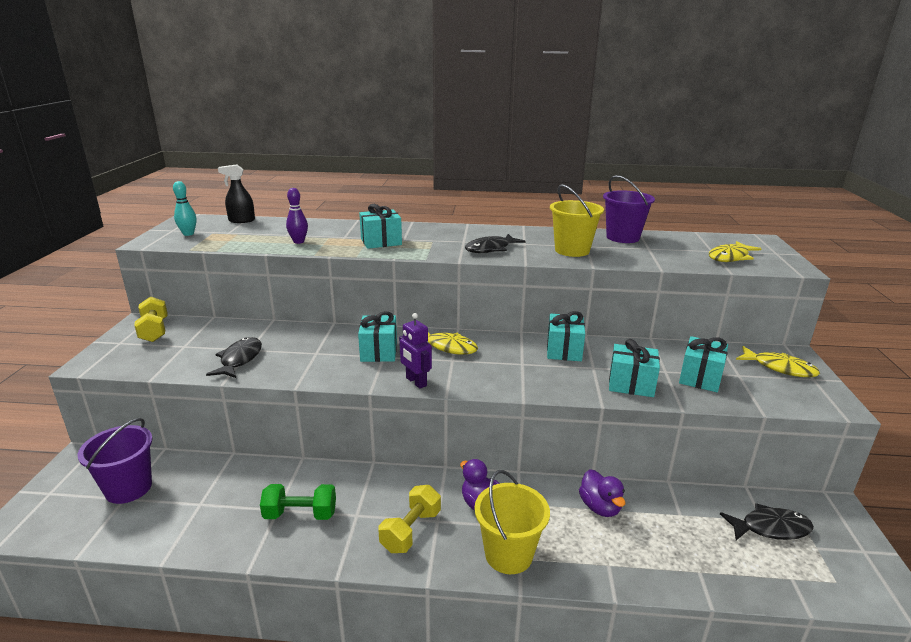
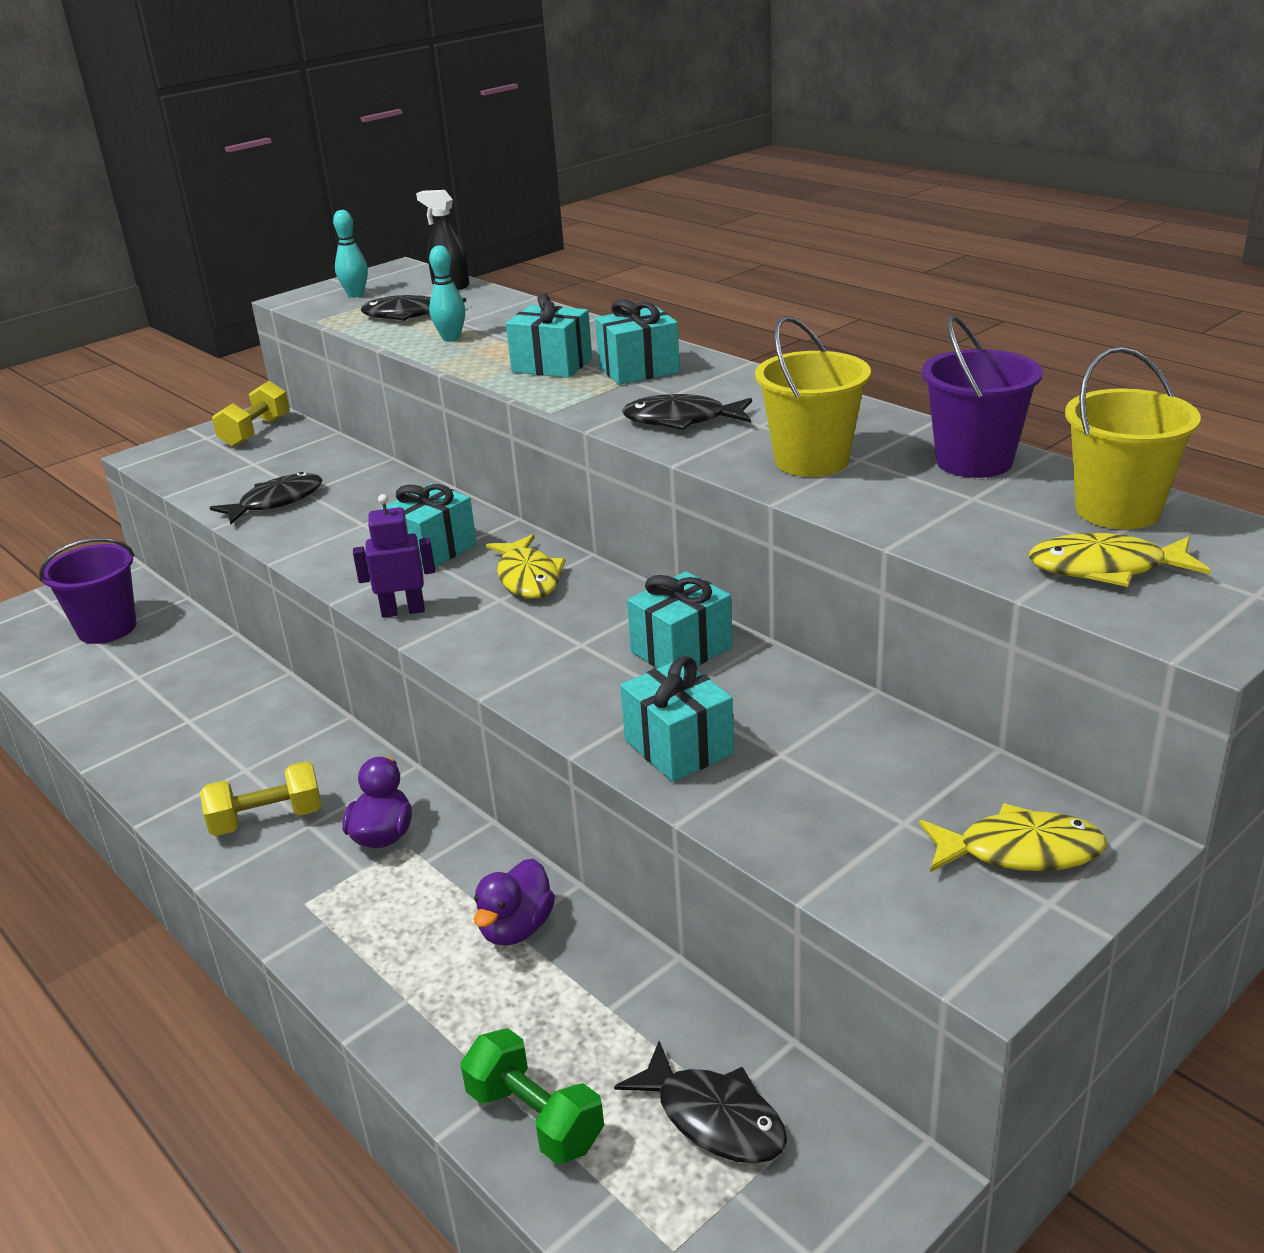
camera: 45 degrees right, 5 degrees up
green dumbbell [260,484,336,520] -> green dumbbell moved to [461,1028,604,1164]
purple bowling pin [286,188,308,244] -> turquoise bowling pin [429,245,465,342]
purple robot [399,313,432,389] -> purple robot turned 75 degrees clockwise [353,494,435,618]
yellow bucket [474,470,550,574] -> yellow bucket moved to [1065,346,1201,529]
turquoise gift [679,336,728,392] -> turquoise gift moved to [595,299,680,385]
yellow fish [736,346,820,377] -> yellow fish turned 75 degrees counterclockwise [919,803,1107,872]
none -> black fish [361,295,466,321]

